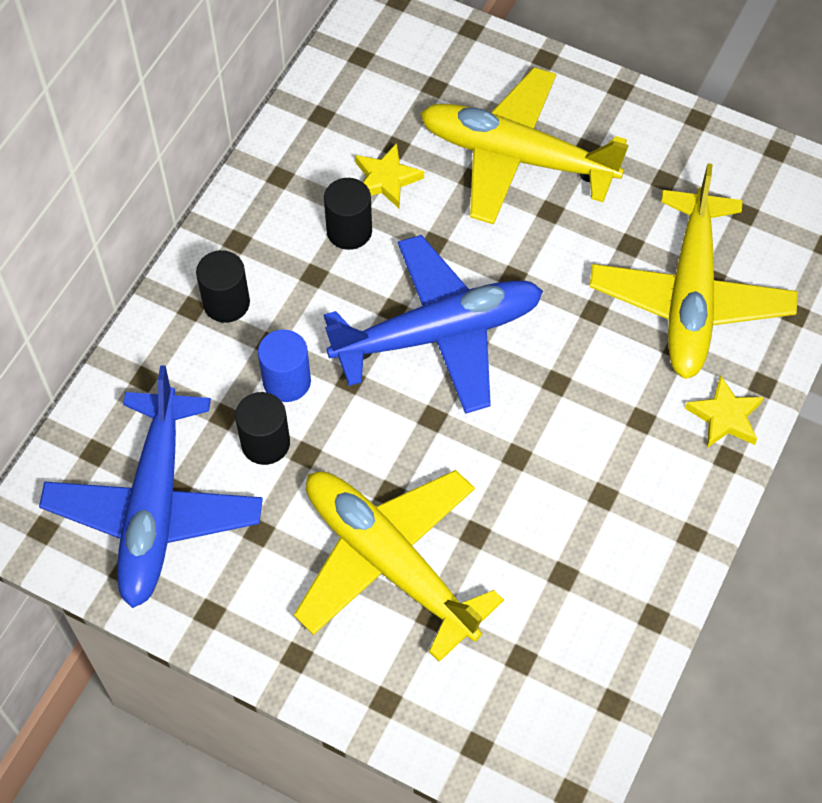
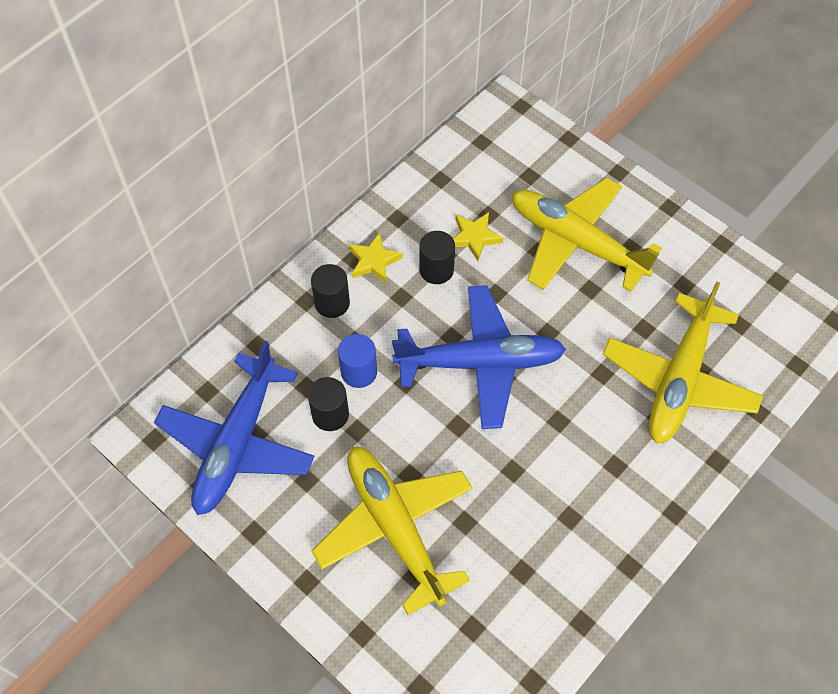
camera: 15 degrees right, 0 degrees up
yellow star [685,375,764,448] -> yellow star moved to [349,232,403,283]

